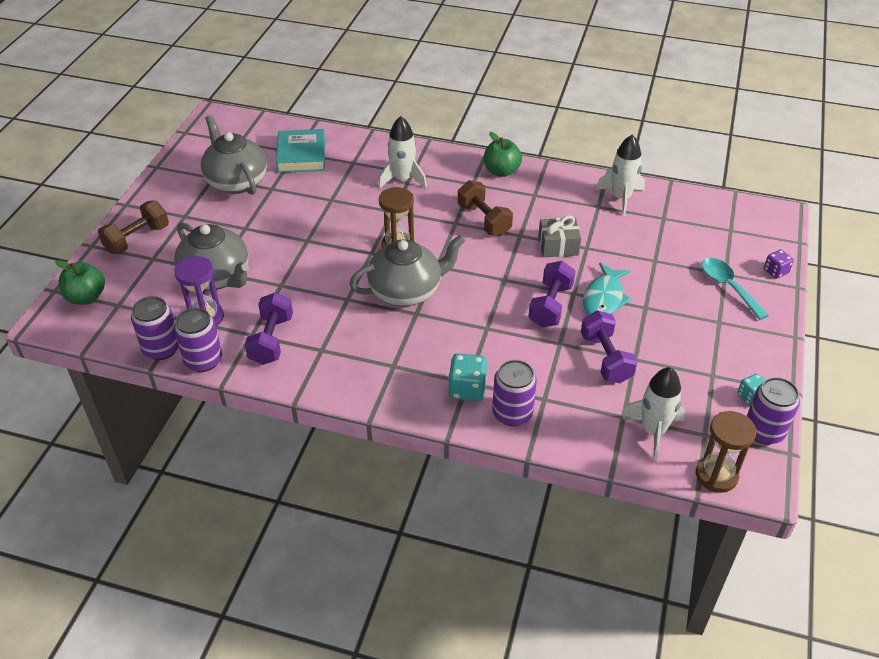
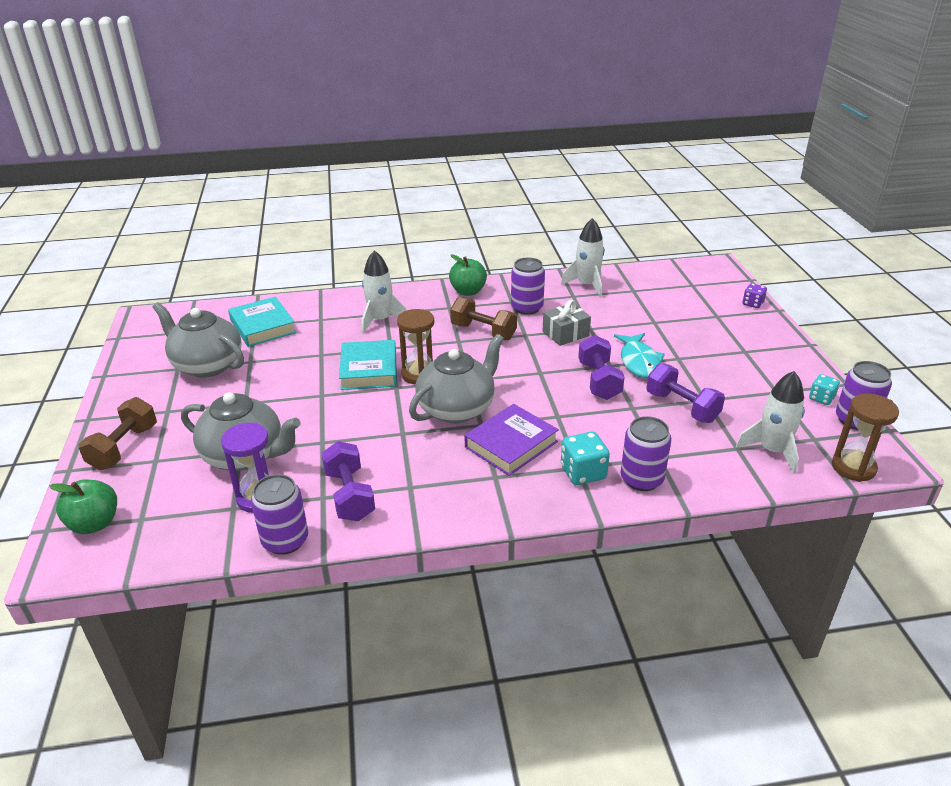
camera: 25 degrees left, 10 degrees down
purple can [131,296,179,360] -> purple can moved to [511,258,545,315]
turquoise spoon [702,258,769,320] -> none
none -> turquoise book [339,340,397,390]
none -> purple book [464,404,559,476]

